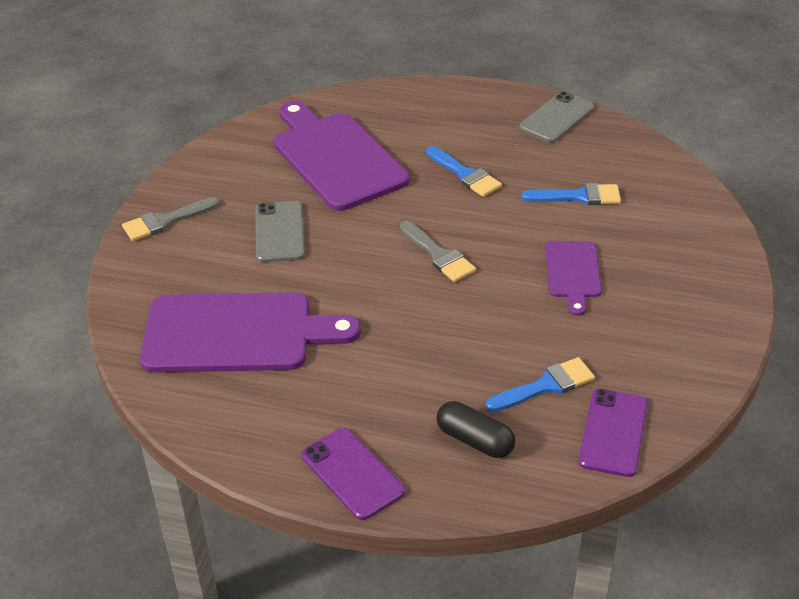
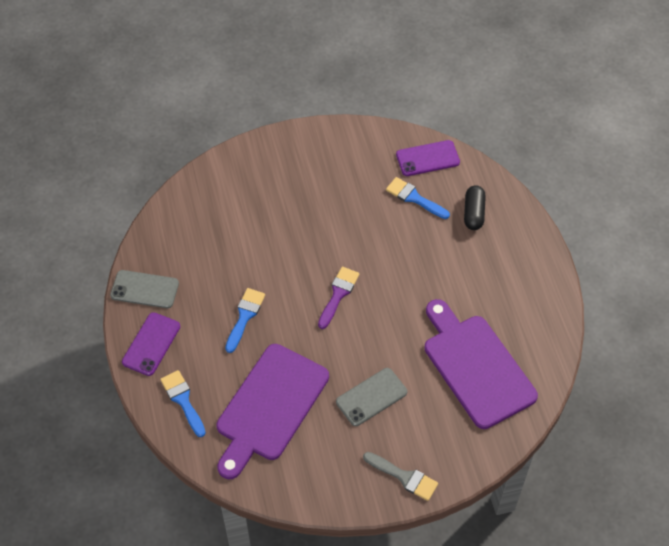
camera: 120 degrees left, 15 degrees up
purple phone [302,428,405,520] -> purple phone moved to [122,312,180,376]
grey brush [400,221,476,282] -> purple brush [318,267,360,329]
blue brush [521,183,621,205] -> blue brush moved to [160,370,206,437]
purple cutting board [545,241,602,316] -> none

